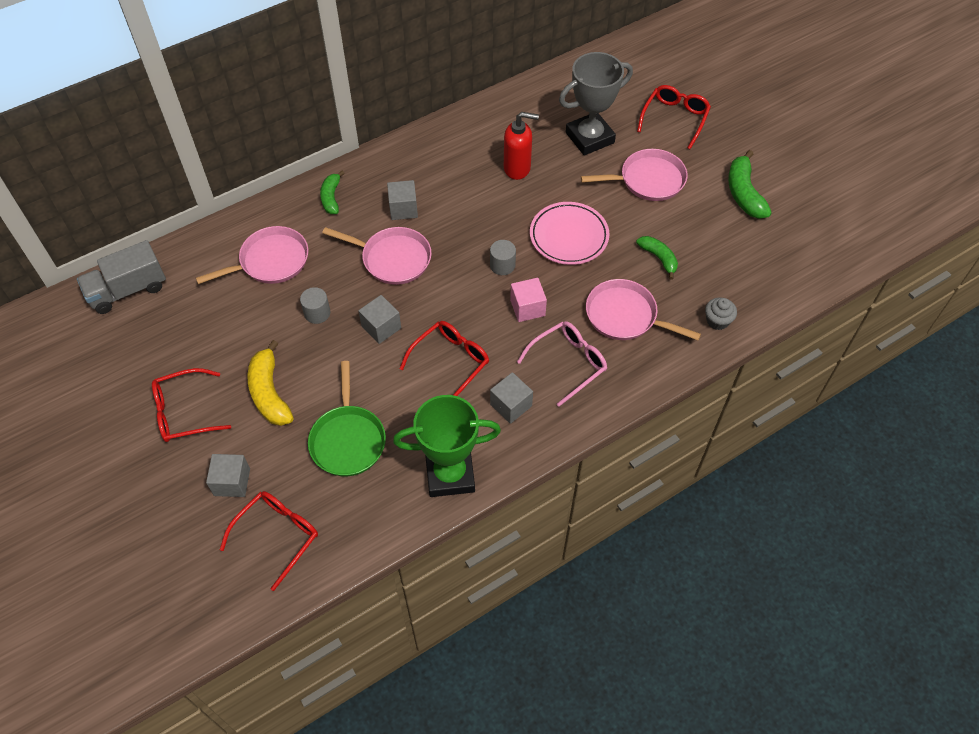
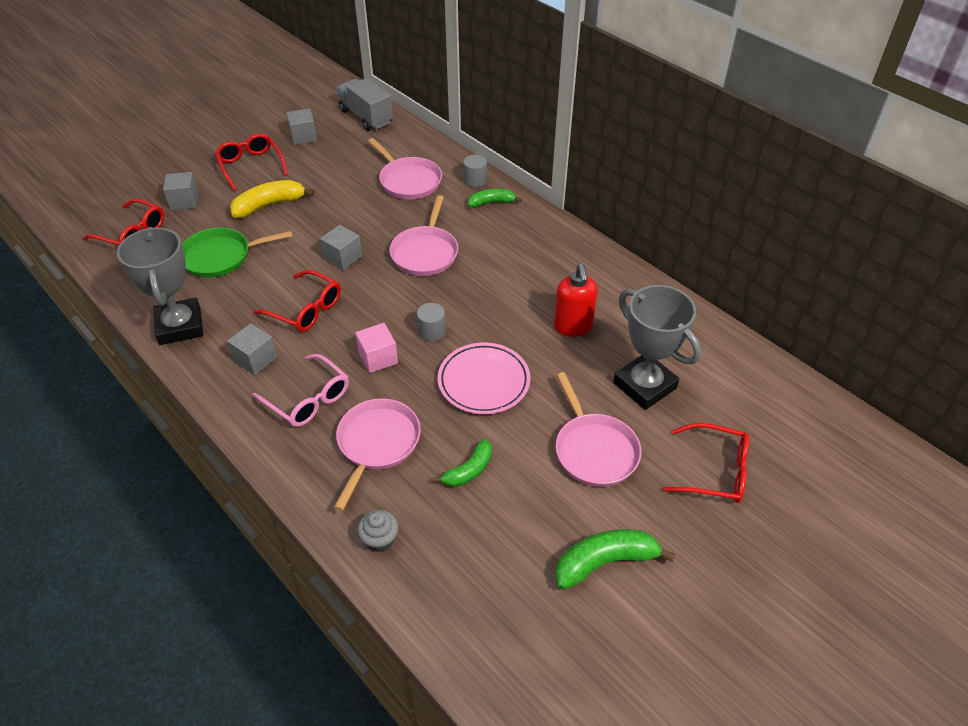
camera: 80 degrees right, 10 degrees down
grey cylinder [300,287,330,324] -> grey cylinder moved to [463,155,487,187]
grey cube [387,180,418,220] -> grey cube moved to [287,109,317,145]
green trophy [393,395,501,497] -> grey trophy [117,227,203,345]

